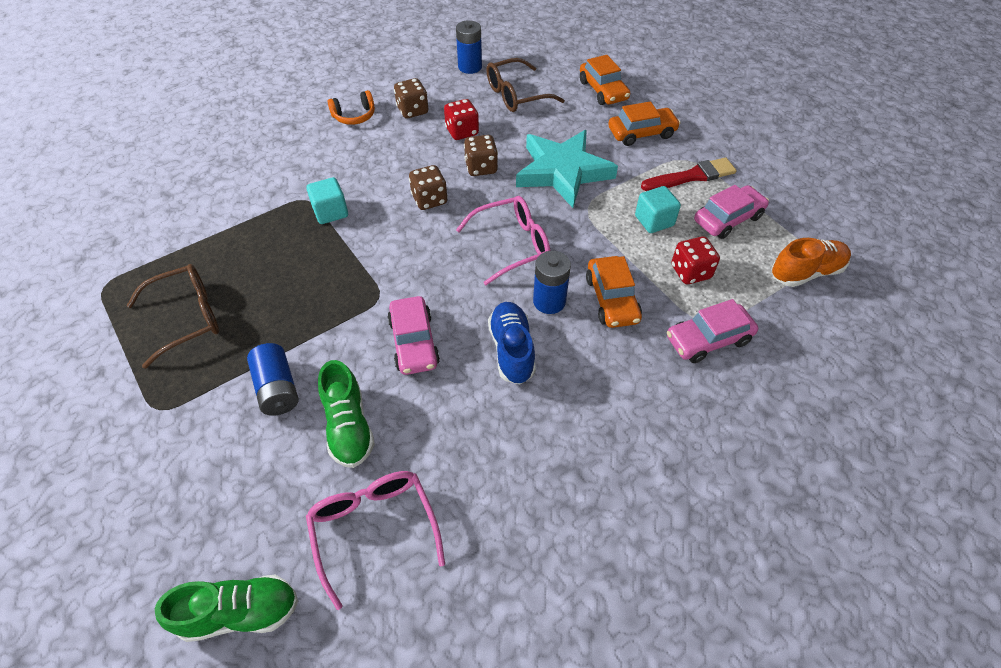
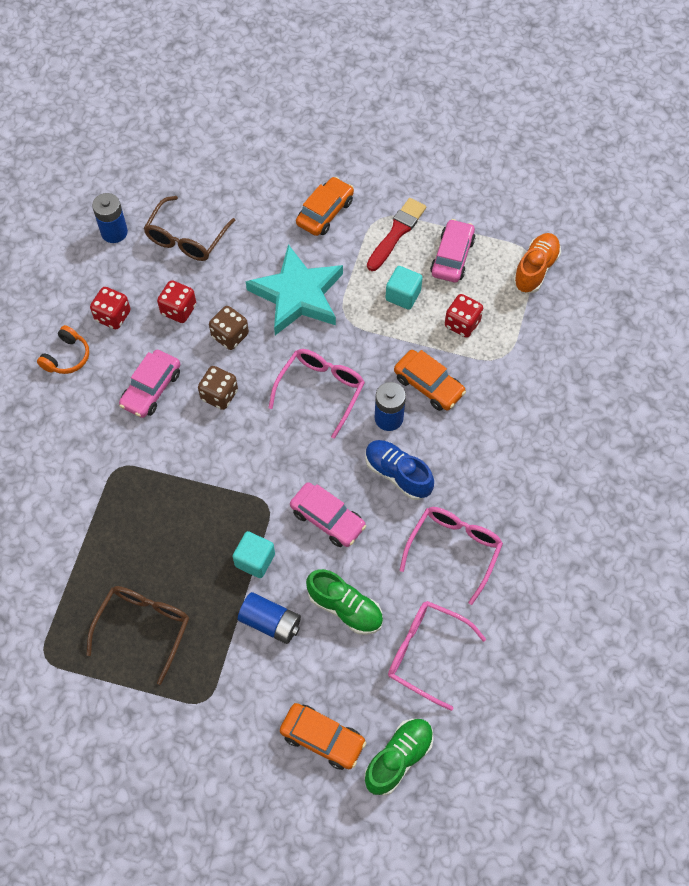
camera: 40 degrees left, 10 degrees up
turquoise cube [306,177,348,224] -> turquoise cube moved to [232,531,275,578]
brown dice [394,78,428,118] -> red dice [90,287,131,329]
orange car [580,55,630,105] -> orange car moved to [280,703,366,770]
pink car [667,299,758,363] -> pink car moved to [119,350,180,418]
none -> pink glasses [400,507,503,605]

